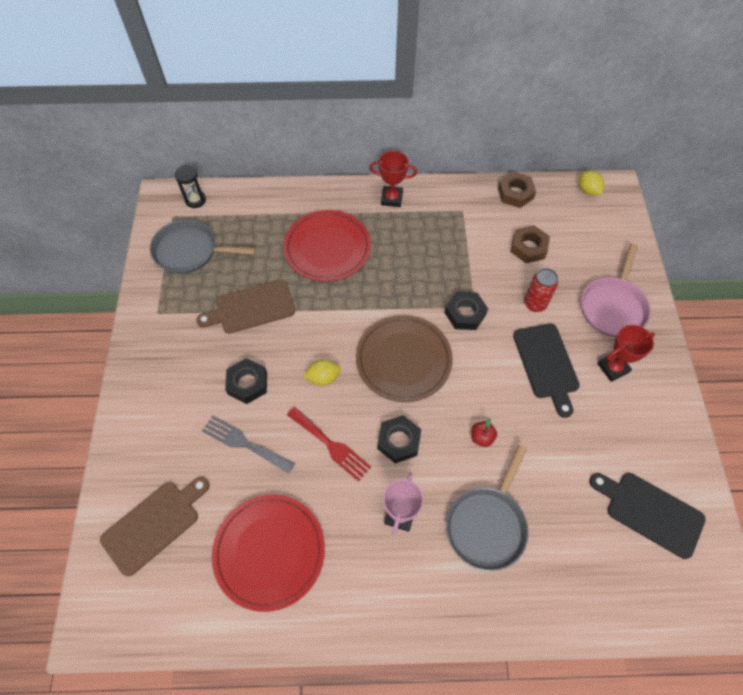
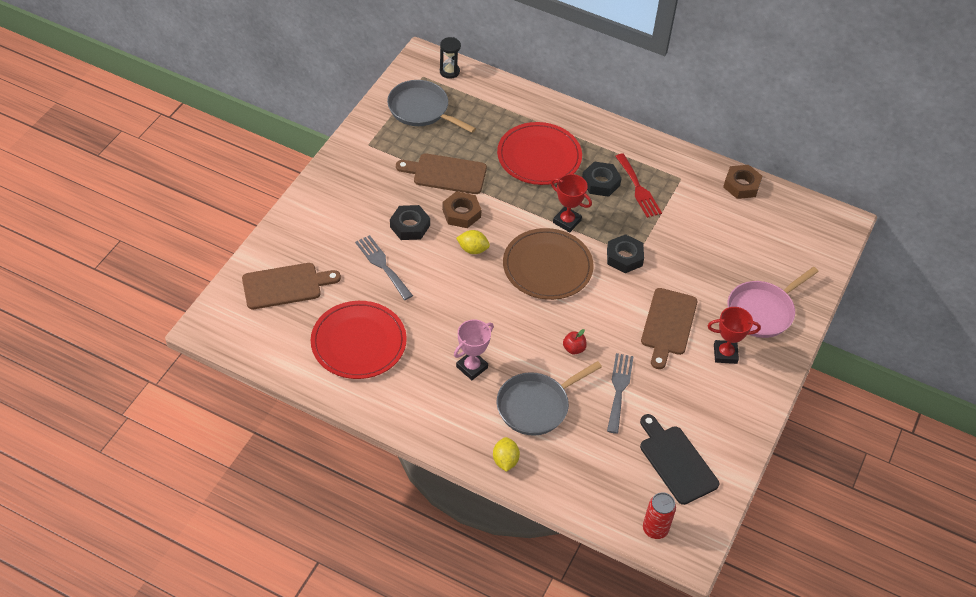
camera: 25 degrees right, 10 degrees down
red fork [287,407,371,482] -> red fork moved to [615,154,662,218]
red trophy [369,151,417,207] -> red trophy moved to [551,174,592,232]
black nut [377,415,421,463] -> black nut moved to [582,161,622,197]
brown nut [511,225,550,263] -> brown nut moved to [442,191,482,228]
black cutting board [513,323,580,418] -> brown cutting board [641,288,697,369]
red can [524,268,558,312] -> red can moved to [643,492,676,539]
yellow lemon [579,171,604,195] -> yellow lemon moved to [493,437,520,472]
none -> grey fork [607,353,634,434]

